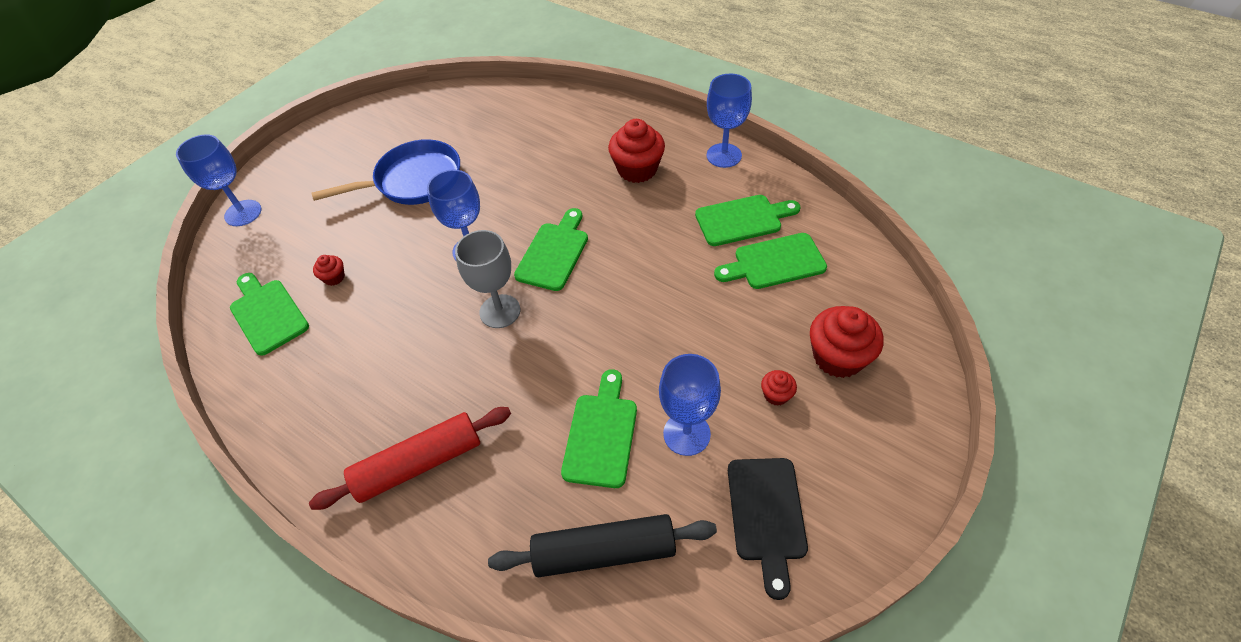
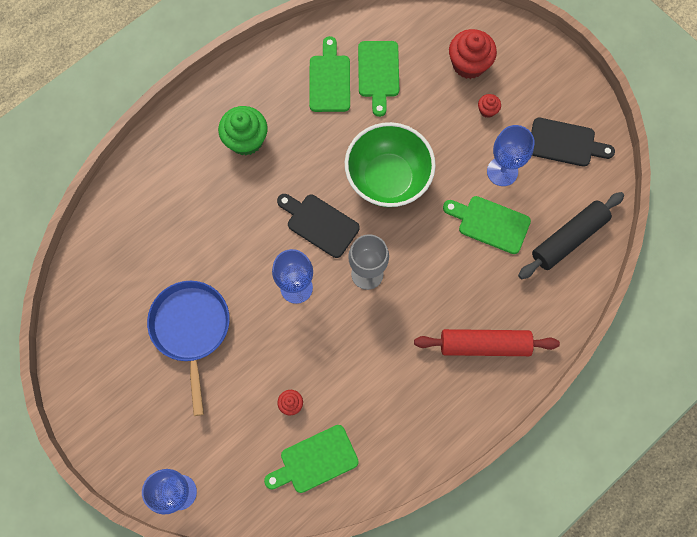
camera: 80 degrees left, 20 degrees up
red rolling pin [309,407,511,510] -> red rolling pin turned 75 degrees counterclockwise [414,329,560,356]
black rolling pin [488,514,717,577] -> black rolling pin turned 45 degrees clockwise [518,192,624,279]
green cutting board [514,208,588,291] -> black cutting board [277,194,360,258]
red cupcake [608,119,665,183] -> green cupcake [218,106,268,156]
blue goblet [707,74,752,168] -> none
none -> green bowl [345,122,436,207]

